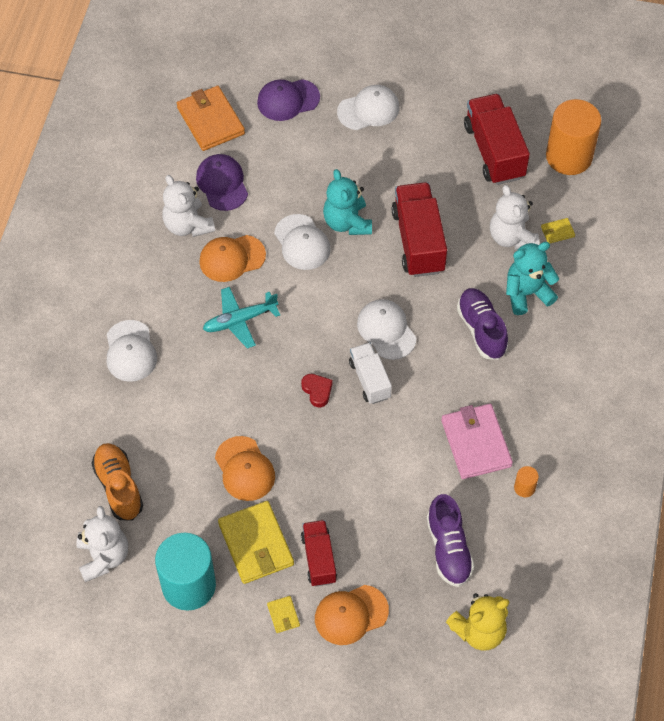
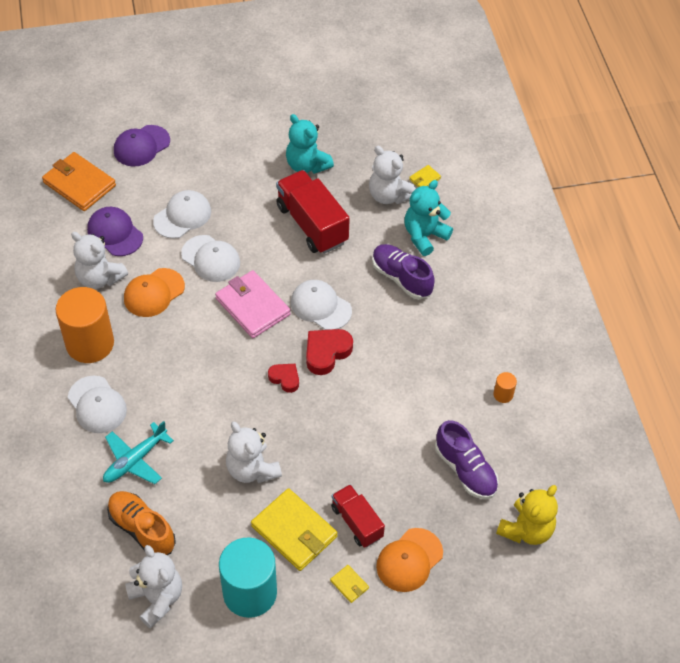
camera: 25 degrees left, 5 degrees down
turquoise plane [203,287,280,349] -> turquoise plane moved to [103,421,174,484]
orange cap [215,436,275,501] -> white teddy bear [226,421,282,483]
turquoise teddy bear [323,169,372,235] -> turquoise teddy bear moved to [286,114,334,174]
white cap [337,85,399,130] -> white cap moved to [153,190,211,239]
white truck [349,343,392,404] -> red heart [306,329,353,375]
pink wallet [441,404,513,479] -> pink wallet moved to [215,270,291,338]
red truck [464,94,530,185] -> none
orange cylinder [546,99,601,175] -> orange cylinder moved to [56,287,114,363]

